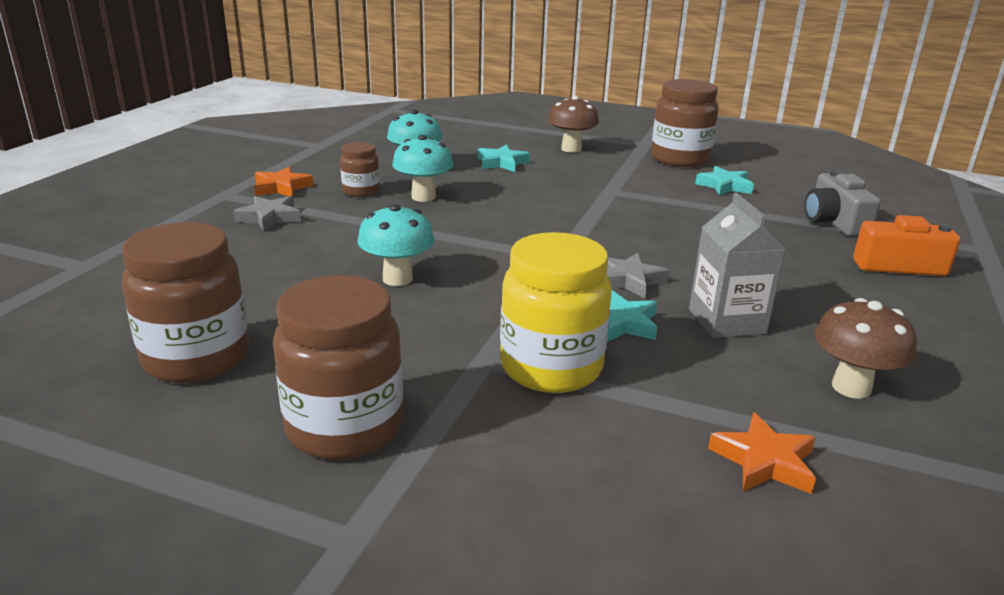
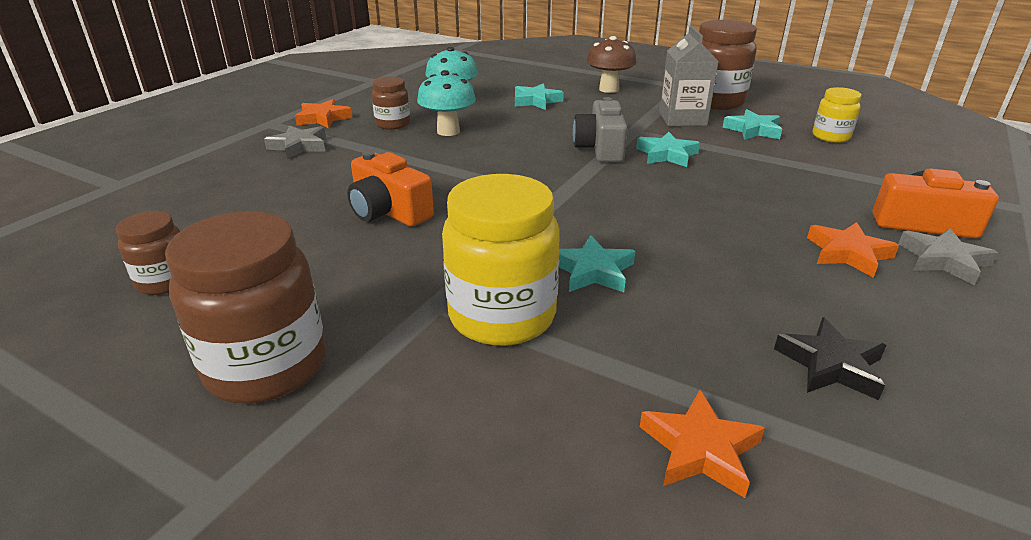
camera: 10 degrees right, 5 degrees up
brown jar [122,222,249,383] -> brown jar [116,211,180,295], size x0.55
turquoise mushroom [357,204,435,286] -> orange camera [347,151,434,227]
grey star [607,253,670,298] -> grey star moved to [898,228,998,285]
grey carton [689,193,786,338] -> grey carton moved to [659,26,719,126]
grey camera [804,170,881,236] -> grey camera moved to [573,97,628,162]
brown mushroom [815,298,917,399] -> black star [774,317,886,400]
none -> turquoise star [636,132,700,167]
none -> orange star [807,222,899,278]
none -> yellow jar [813,87,862,143]

